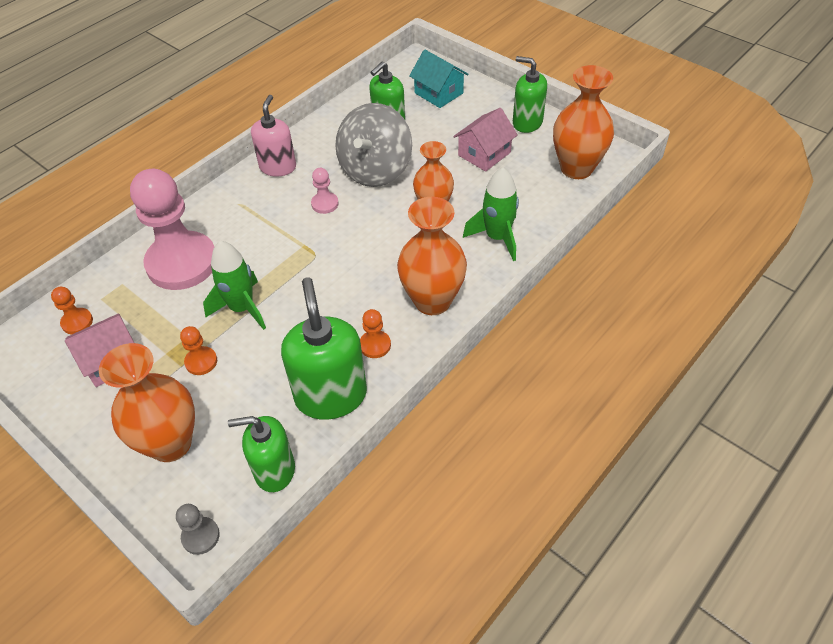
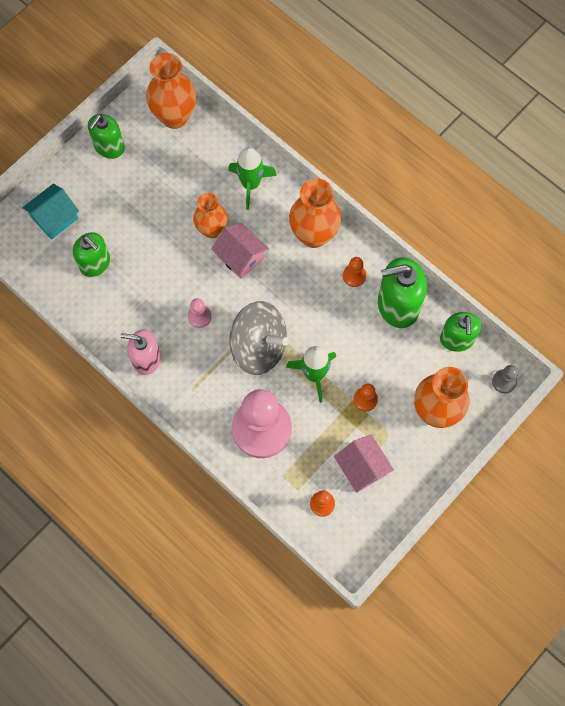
camera: 90 degrees left, 20 degrees up
grey spinning top [335,103,412,187] -> grey spinning top moved to [230,301,289,375]
pink house [453,108,518,172] -> pink house moved to [211,222,269,279]

